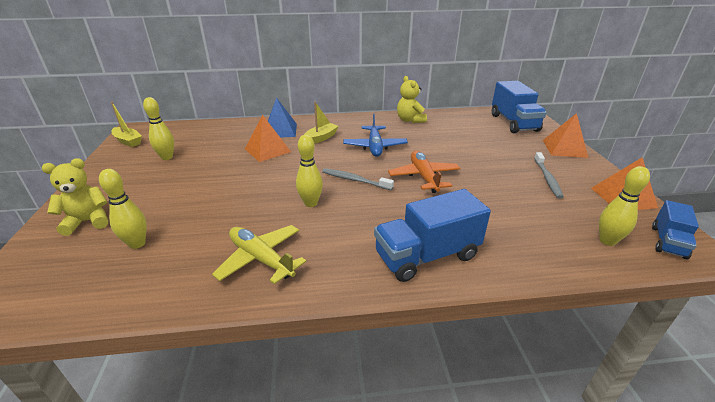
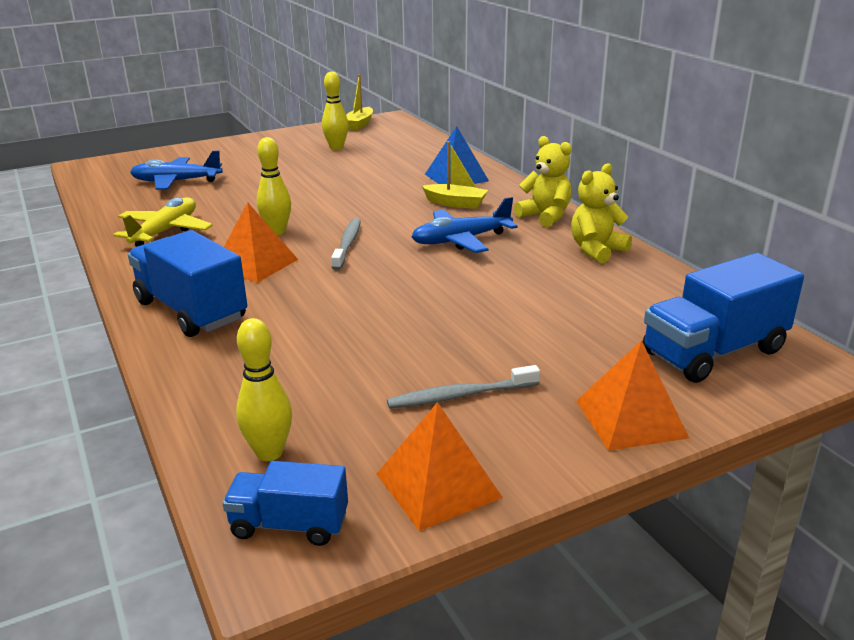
camera: 70 degrees right, 5 degrees down
yellow teddy bear [41,158,108,236] -> yellow teddy bear moved to [514,136,572,227]
yellow bowling pin [99,169,147,249] -> blue plane [130,151,223,190]
orange pyramid [245,115,291,162] -> orange pyramid moved to [224,202,298,283]
orange plane [388,151,461,193] -> none

